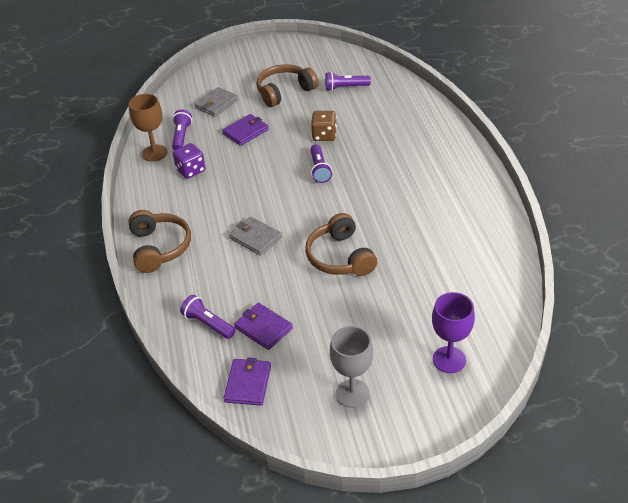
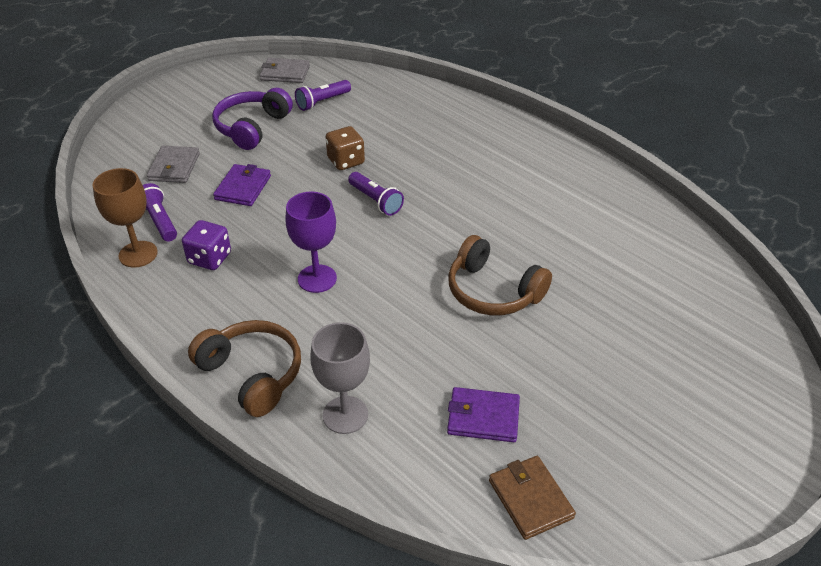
camera: 35 degrees left, 0 degrees up
purple flashlight [180,295,236,339] -> none
purple wallet [224,358,271,406] -> brown wallet [489,456,576,540]
grey wallet [229,216,282,256] -> grey wallet moved to [260,58,310,83]
brown headphones [256,64,318,107] -> purple headphones [212,88,293,150]
grey goblet [330,326,373,408] -> grey goblet moved to [310,322,370,434]
purple goblet [432,292,475,373] -> purple goblet moved to [285,192,337,293]

